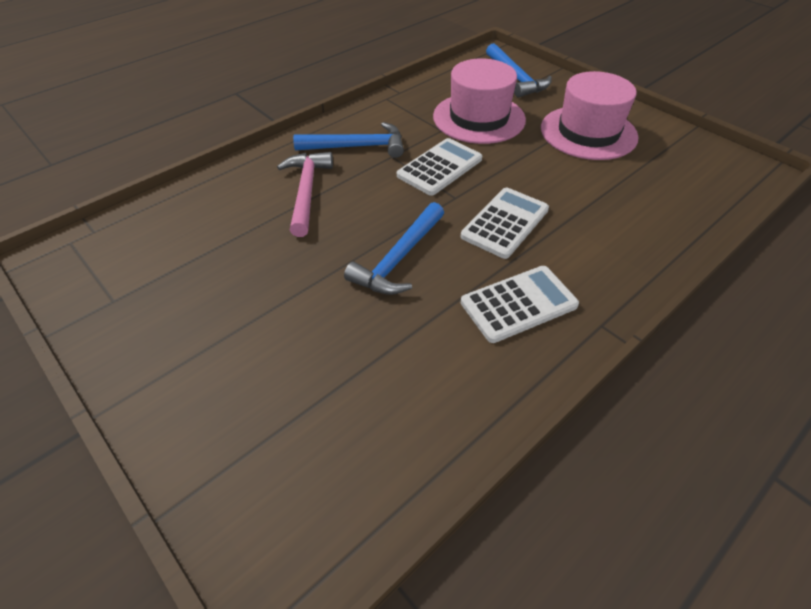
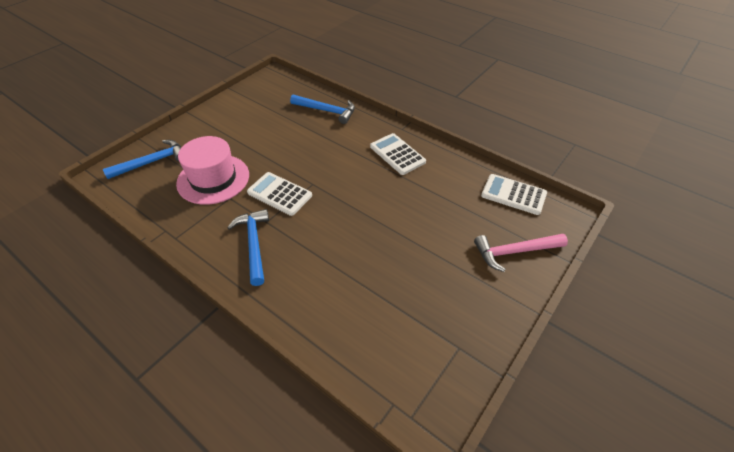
camera: 100 degrees left, 0 degrees up
pink hammer [277,152,333,237] -> pink hammer moved to [474,234,568,272]
blue hammer [344,202,444,295] -> blue hammer moved to [290,95,355,124]
white calculator [461,188,549,259] -> white calculator moved to [481,174,547,215]
pink hat [541,71,639,160] -> none

